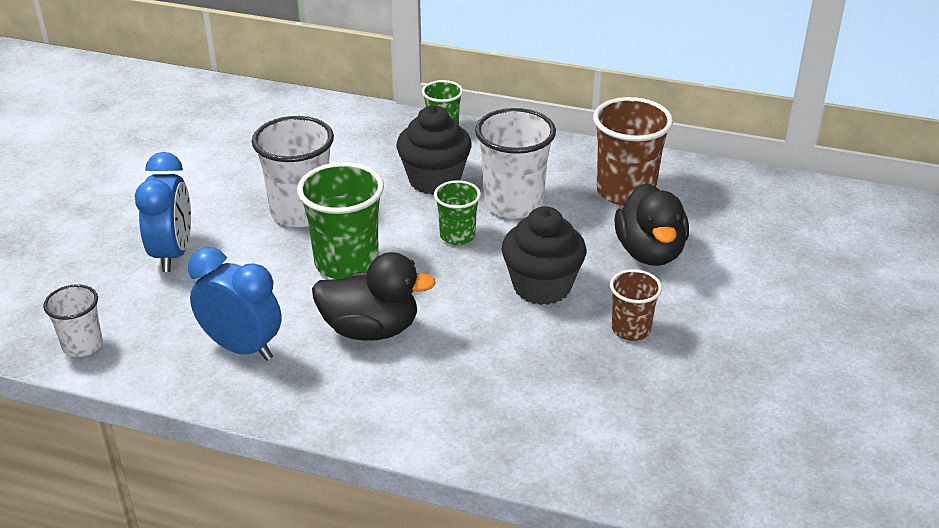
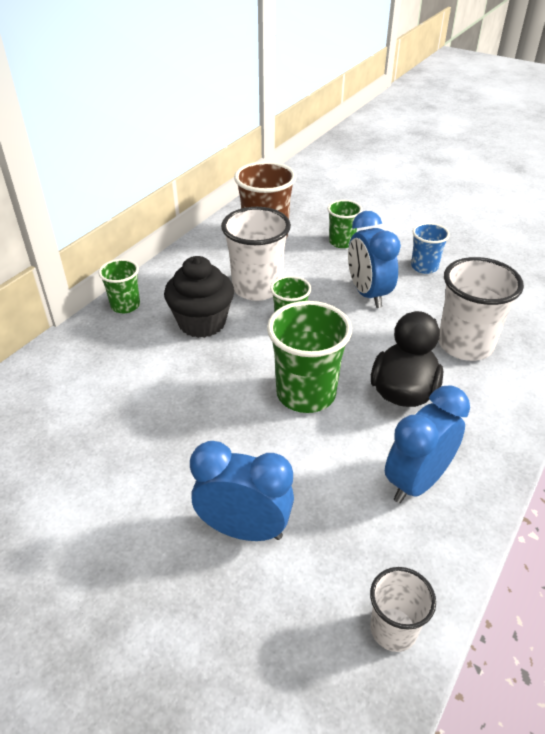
camera: 75 degrees left, 5 degrees up
white cup [252,116,334,227] -> white cup moved to [438,257,524,361]
black cupcake [501,206,587,305] -> blue clock [348,211,401,308]
brown cup [610,269,662,341] -> blue cup [411,223,450,274]
black duck [614,183,689,266] -> green cup [327,200,362,248]

